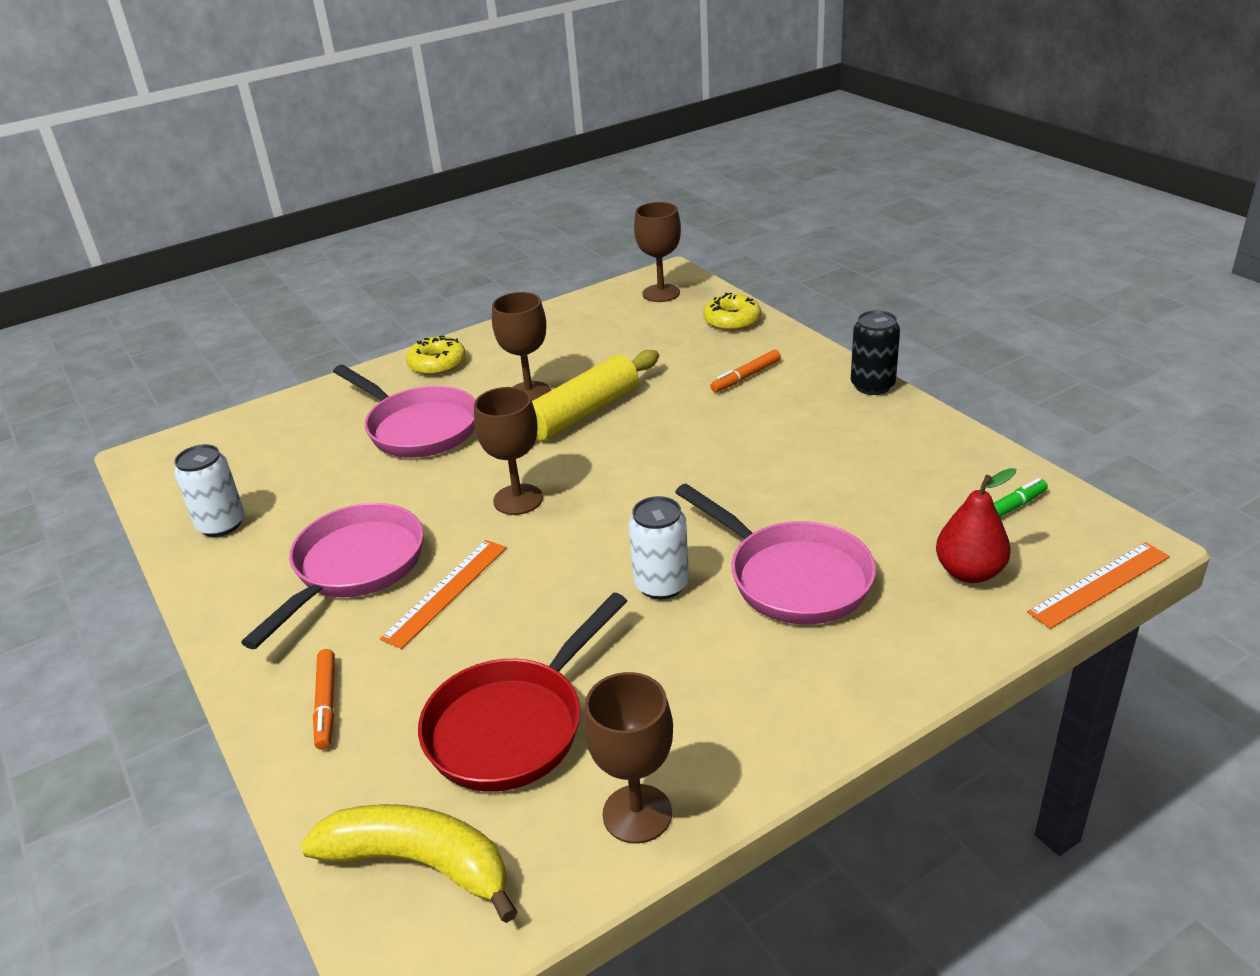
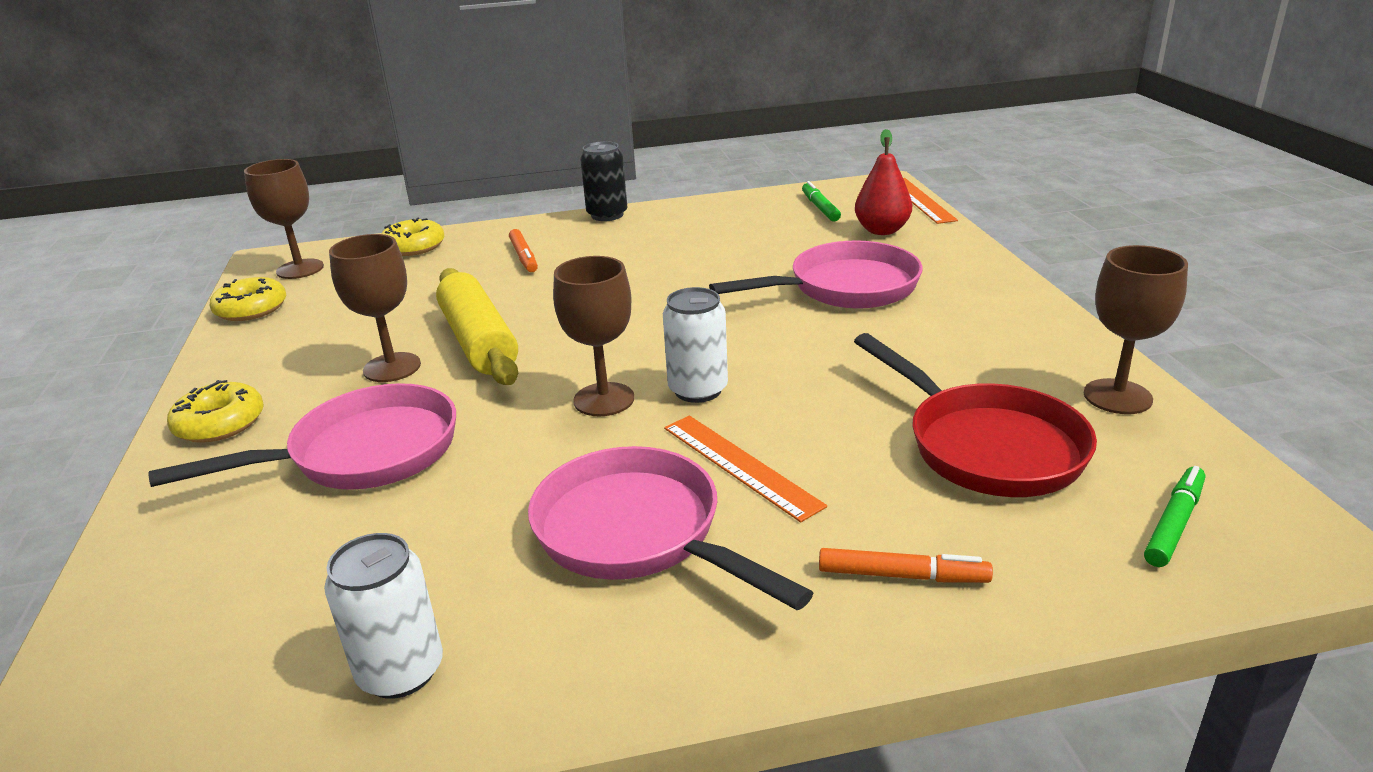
camera: 70 degrees left, 5 degrees down
yellow banana [301,804,518,923] -> green marker [1144,466,1205,567]
white can [629,496,689,599] -> white can moved to [663,287,728,403]
none -> yellow donut [210,277,286,321]

